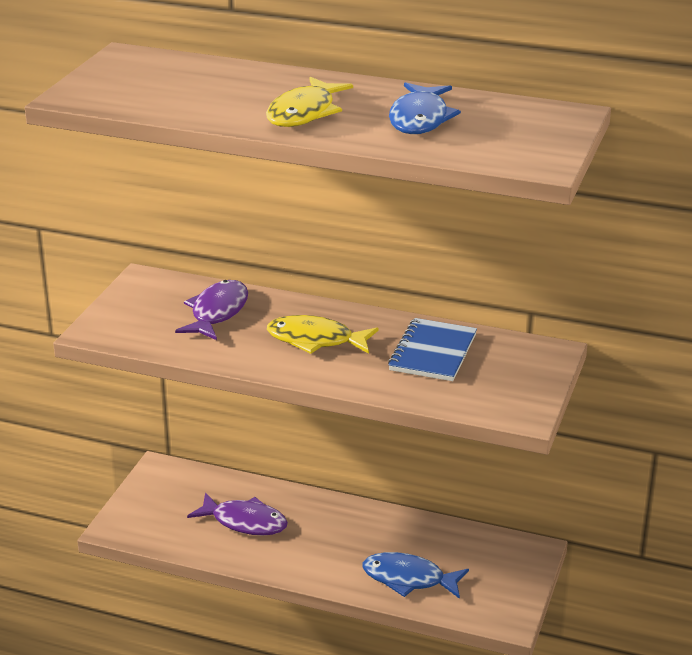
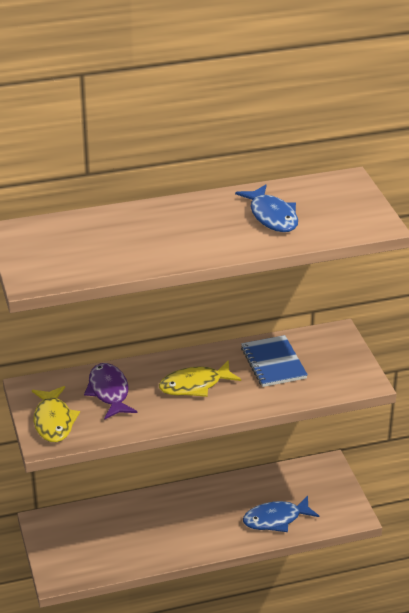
camera: 35 degrees left, 5 degrees up
purple fish [187,493,288,535] -> none
yellow fish [266,77,353,127] -> yellow fish moved to [32,386,80,442]

